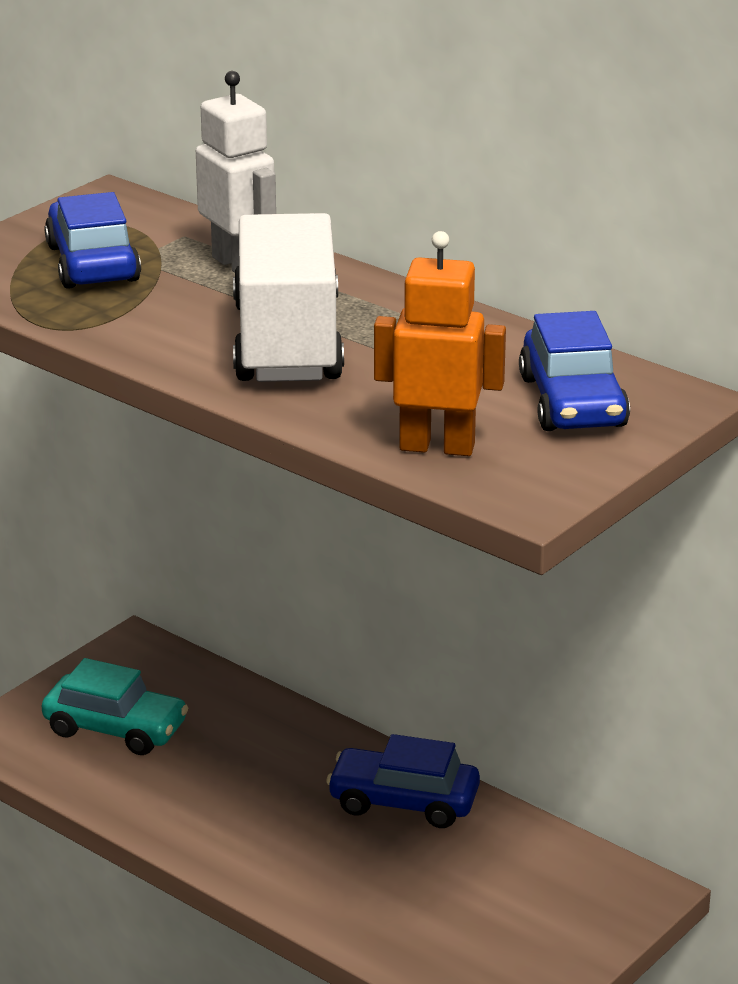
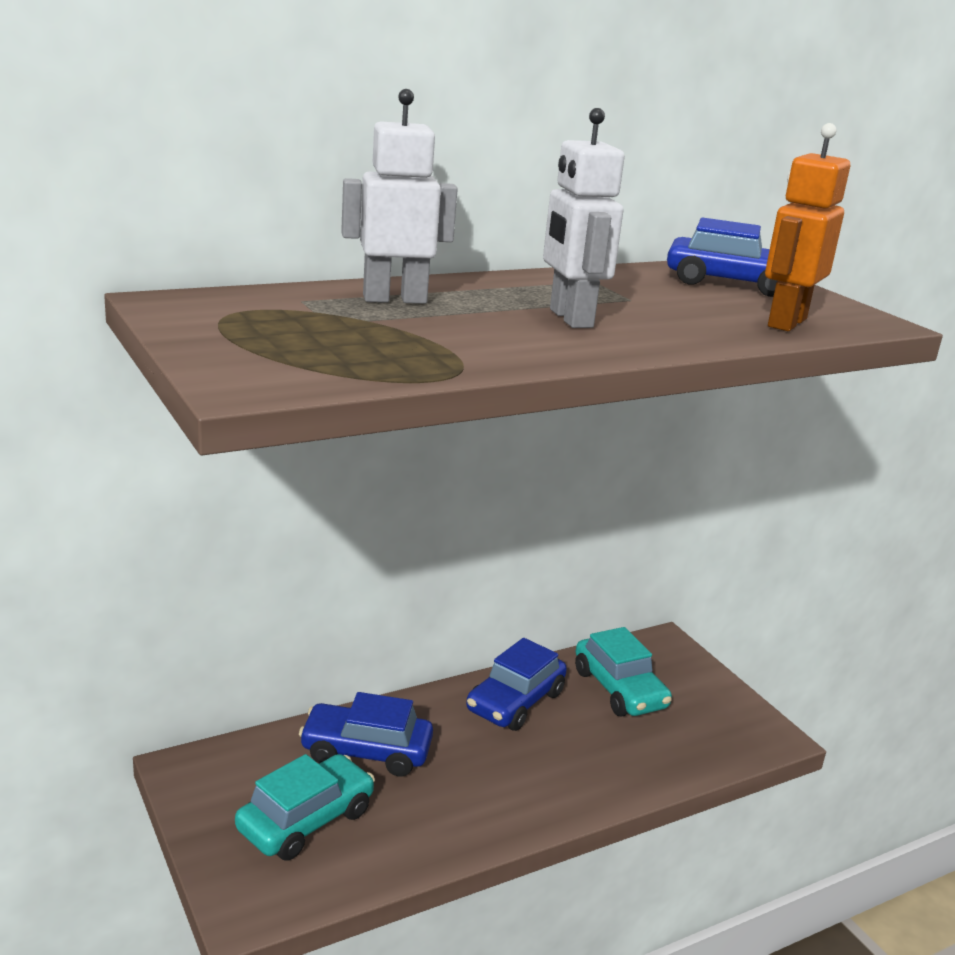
camera: 70 degrees left, 5 degrees down
blue car [44,192,141,289] -> blue car moved to [299,692,433,776]
white truck [233,213,344,382] -> white robot [543,108,625,328]
none -> turquoise car [575,627,672,716]

